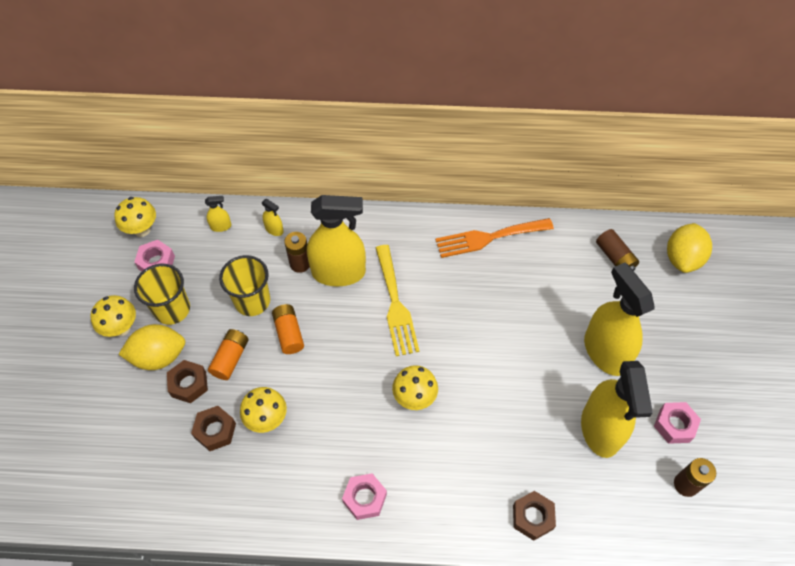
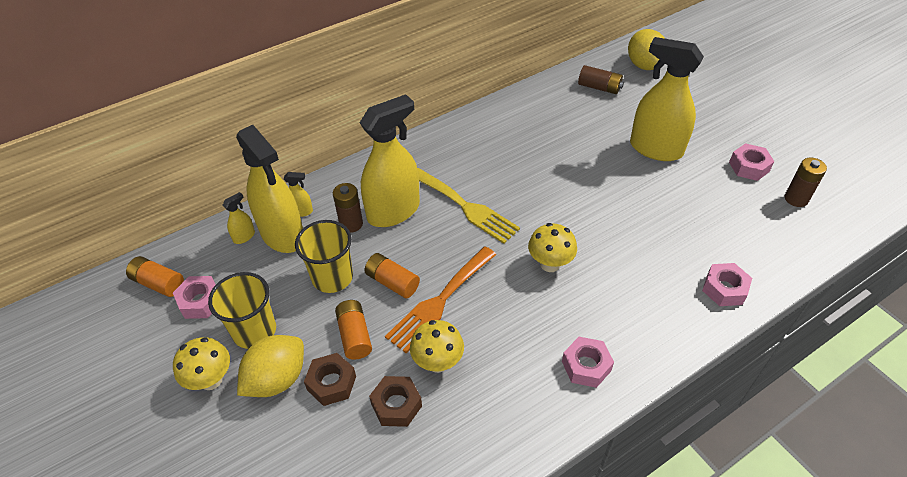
camera: 35 degrees left, 10 degrees down
yellow mushroom [114,197,156,237] -> orange battery [126,256,184,297]
orange fork [435,218,554,258] -> orange fork moved to [385,247,496,353]
brown nut [513,491,556,541] -> pink nut [702,263,752,306]
yellow spray bottle [581,361,653,458] -> yellow spray bottle moved to [236,125,303,253]

